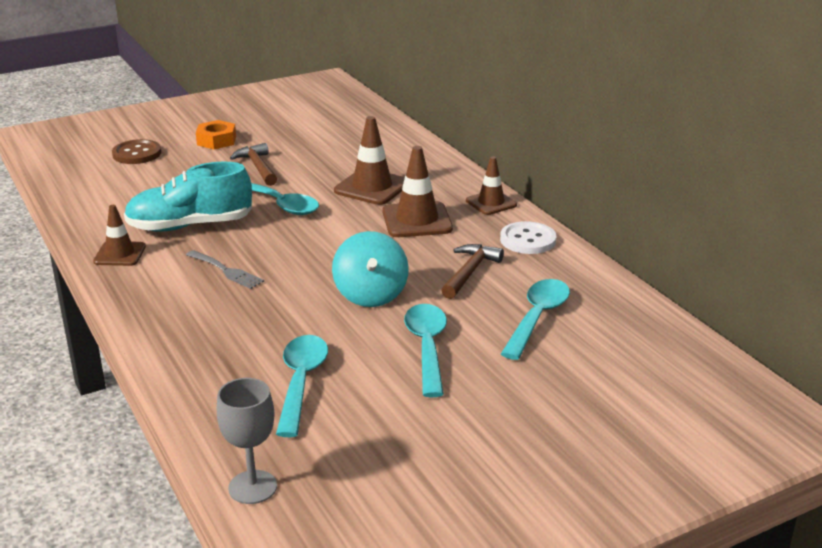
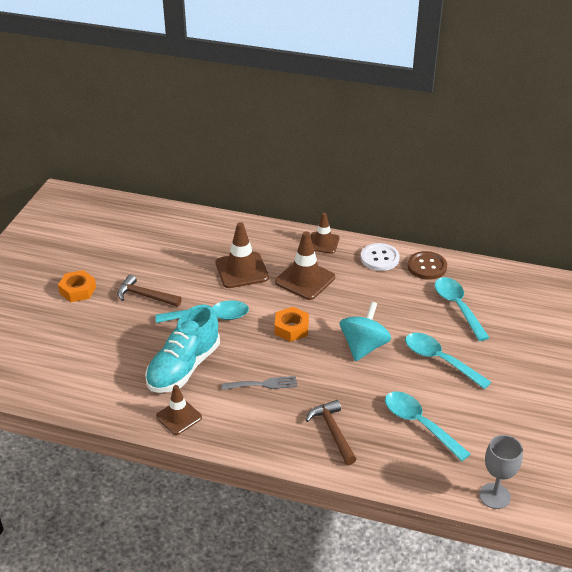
camera: 45 degrees left, 10 degrees up
brown button [112,139,161,164] -> brown button moved to [408,251,447,280]
turquoise spinning top [332,231,409,307] -> turquoise spinning top turned 105 degrees counterclockwise [340,302,391,361]
brown hammer [441,244,504,299] -> brown hammer moved to [305,400,356,465]
none -> orange nut [274,307,309,342]

